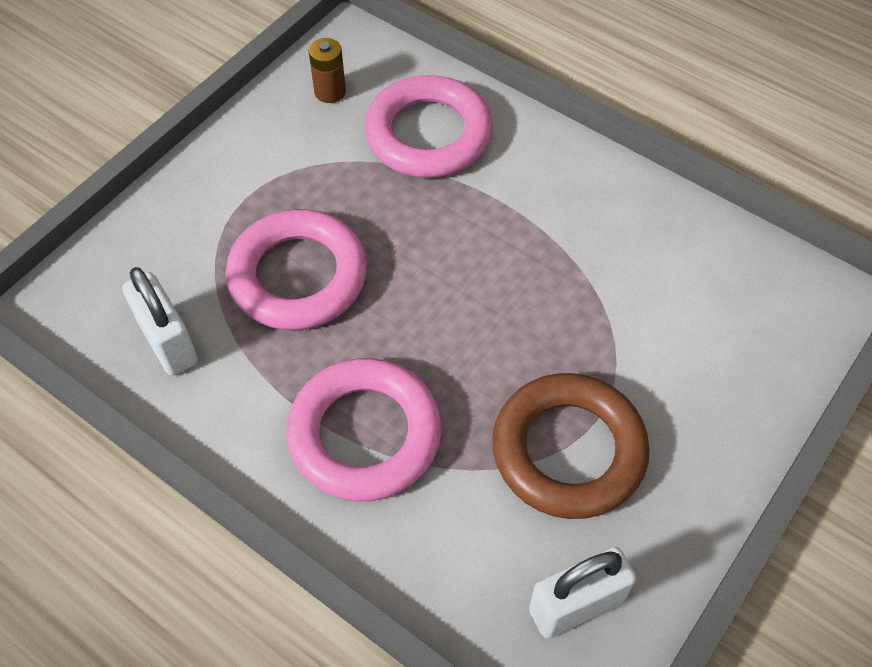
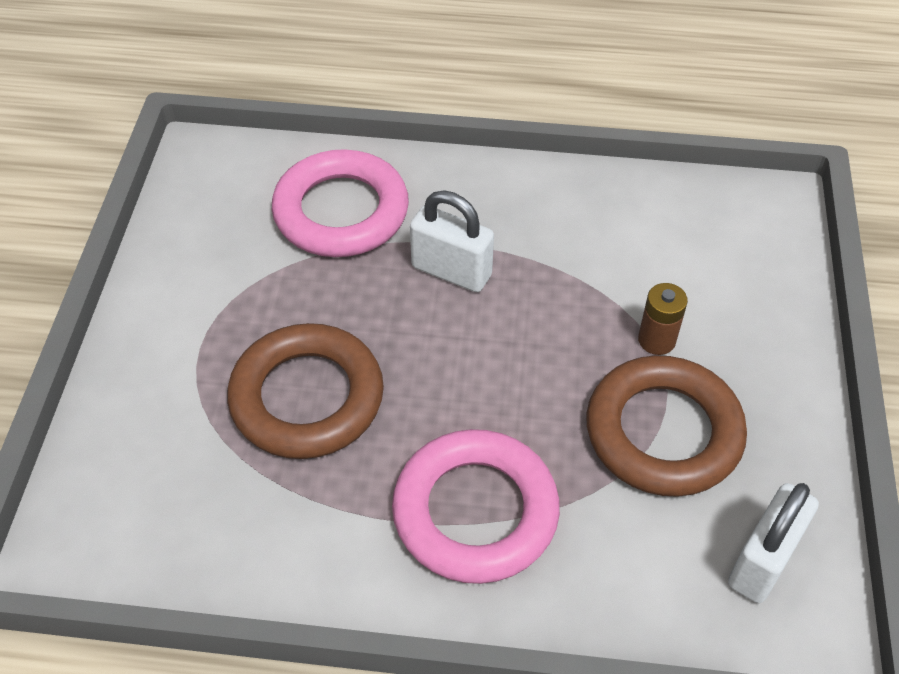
camera: 30 degrees left, 5 degrees down
white padlock [122,267,198,375] -> white padlock moved to [410,190,494,292]
pink ring [226,209,367,330] -> brown ring [227,323,384,459]
brown battery [309,38,346,103] -> brown battery moved to [638,283,688,355]

